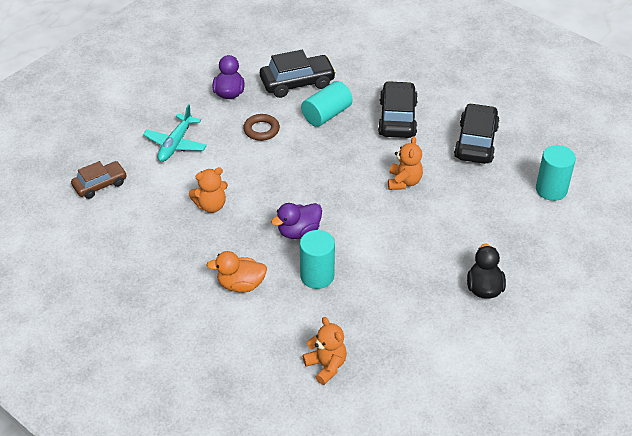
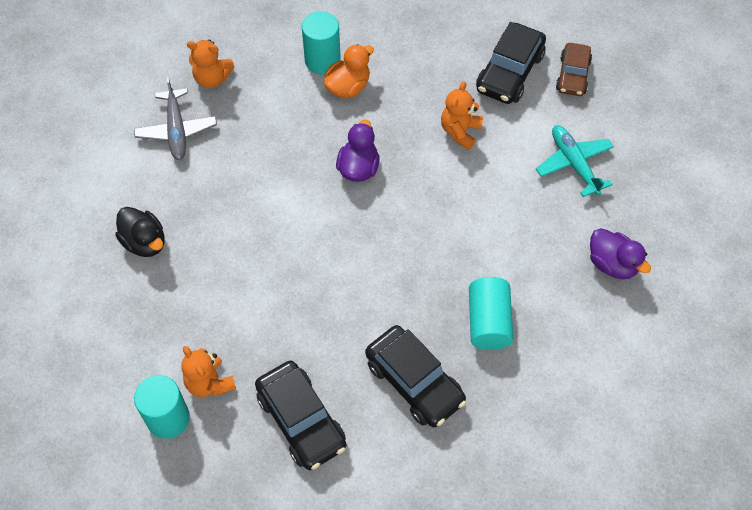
camera: 135 degrees right, 15 degrees up
brown ring [243,114,280,141] -> none
black car [260,50,336,98] -> black car moved to [476,22,546,104]
turquoise cylinder [300,230,335,289] -> turquoise cylinder moved to [302,12,341,74]
orange teddy bear [388,137,423,190] -> orange teddy bear moved to [181,346,236,397]
none -> grey plane [134,78,217,160]

